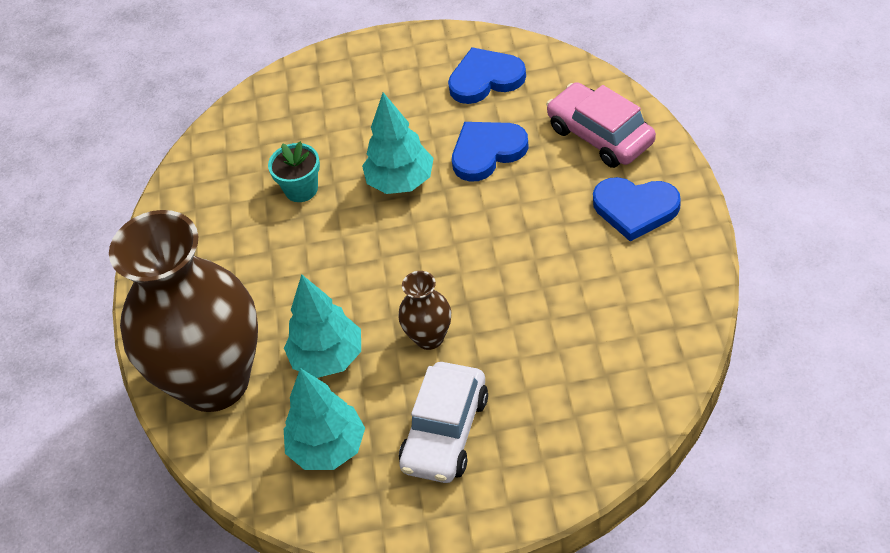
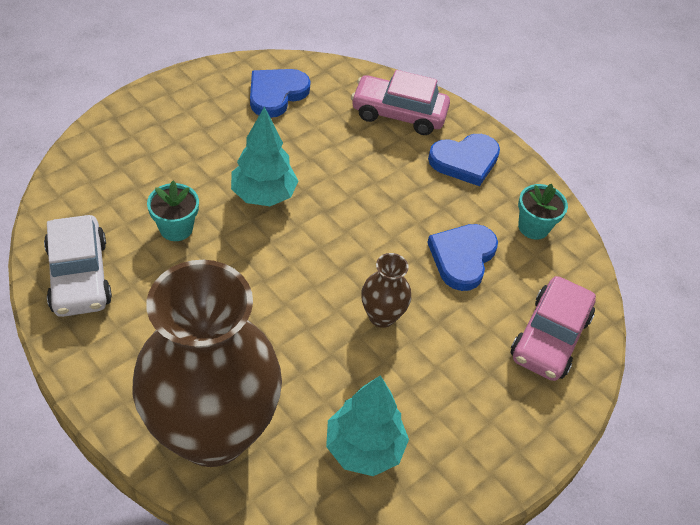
camera: 45 degrees left, 0 degrees up
turquoise tree [284,274,361,378] -> none
white car [399,362,488,483] -> white car moved to [44,215,112,317]
blue heart [452,122,529,182] -> blue heart moved to [427,224,498,291]
none -> pink car [511,276,596,381]
none -> turquoise flower pot [518,184,568,240]

